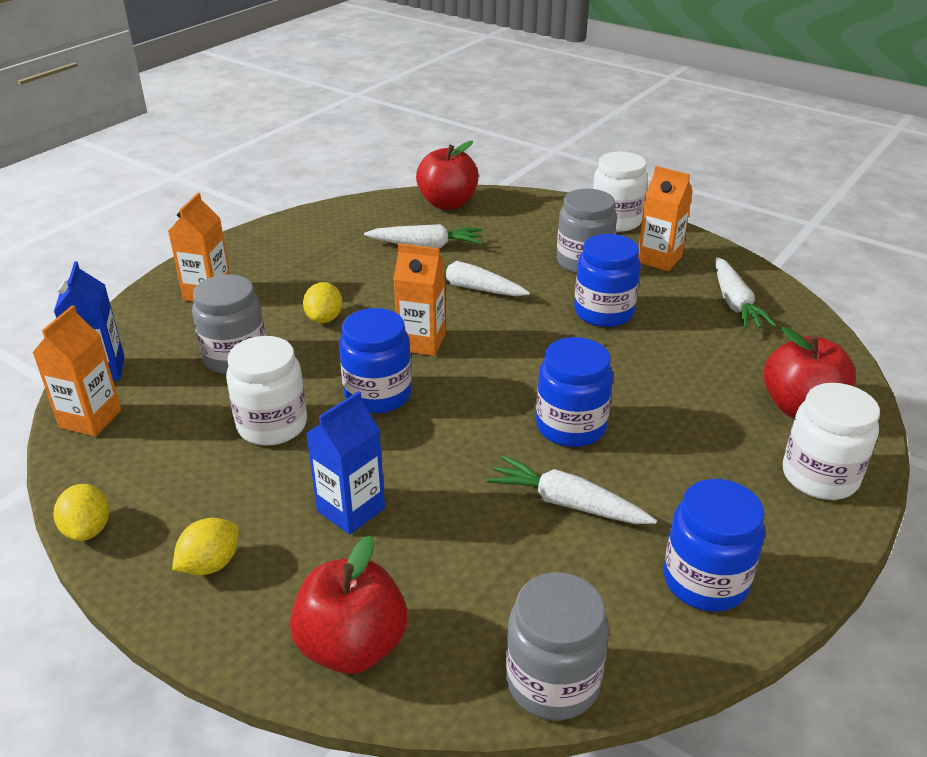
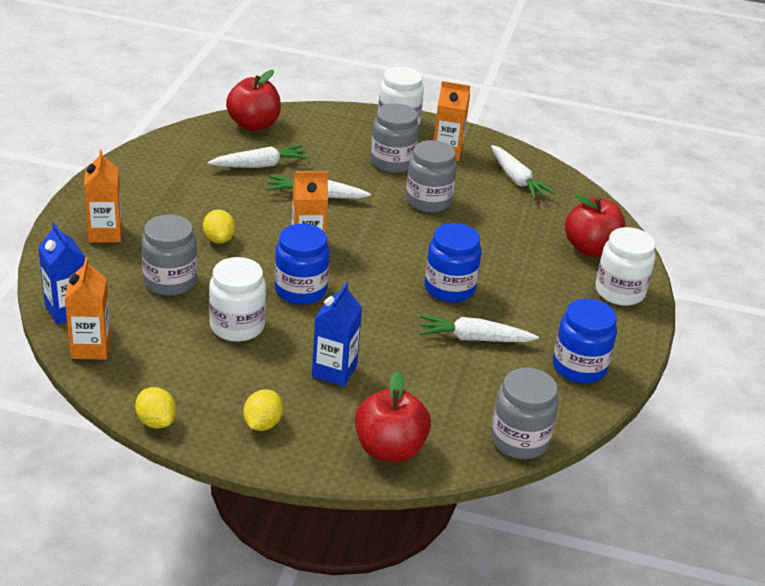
camera: 25 degrees left, 0 degrees up
blue jar [574,234,641,327] -> grey jar [406,140,457,213]

